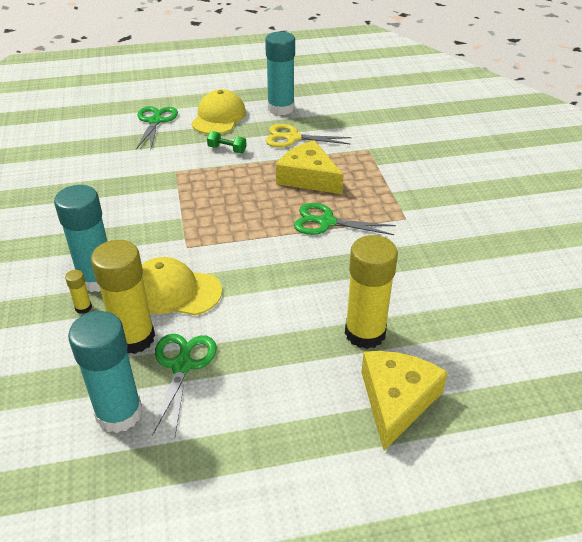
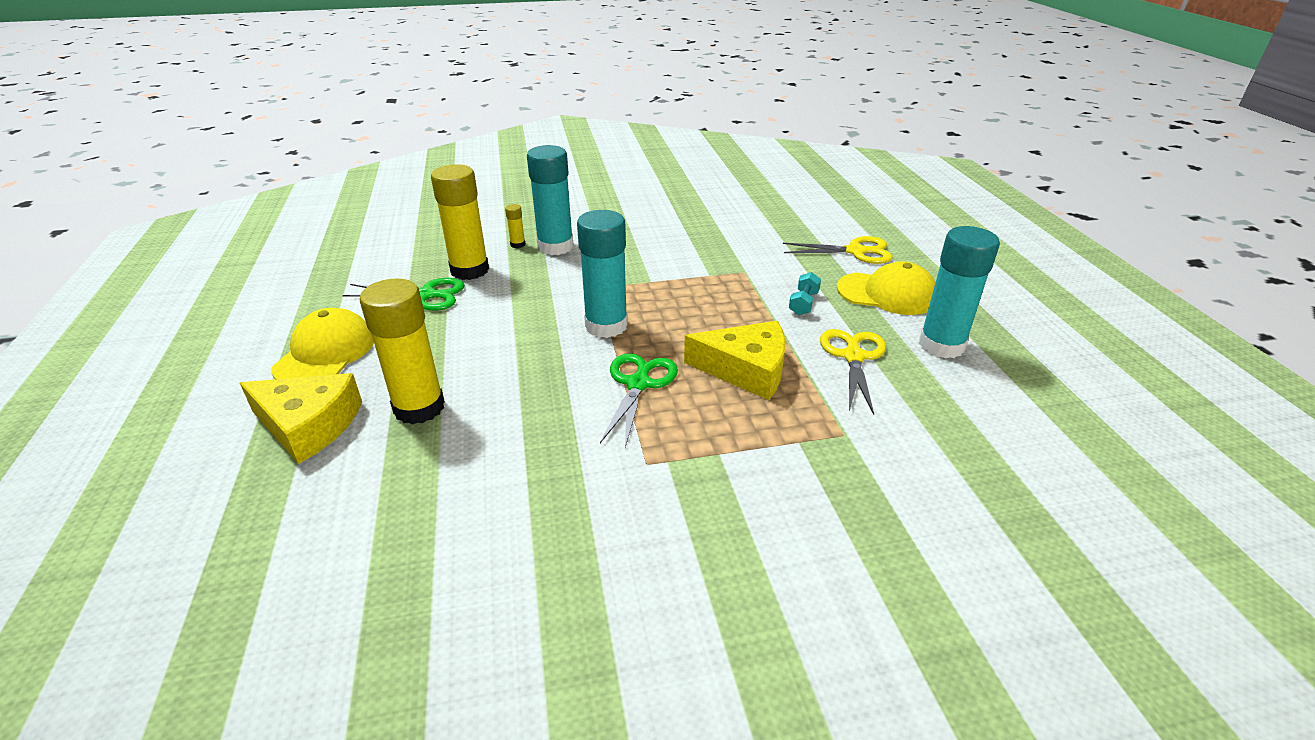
camera: 90 degrees right, 5 degrees down
turquoise glue stick [68,311,143,433] -> turquoise glue stick moved to [577,210,628,338]
green scissors [136,106,178,149] -> yellow scissors [783,236,893,264]
yellow cap [142,257,222,315] -> yellow cap moved to [272,308,374,379]
green dumbbell [207,131,247,153] -> turquoise dumbbell [789,272,821,315]
yellow cheese [276,140,344,194] -> yellow cheese turned 60 degrees clockwise [684,321,786,400]

